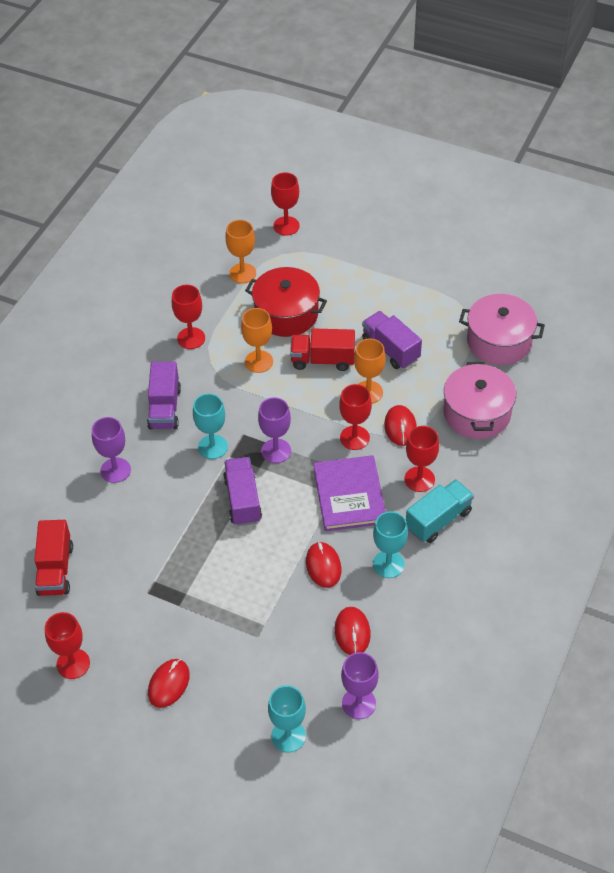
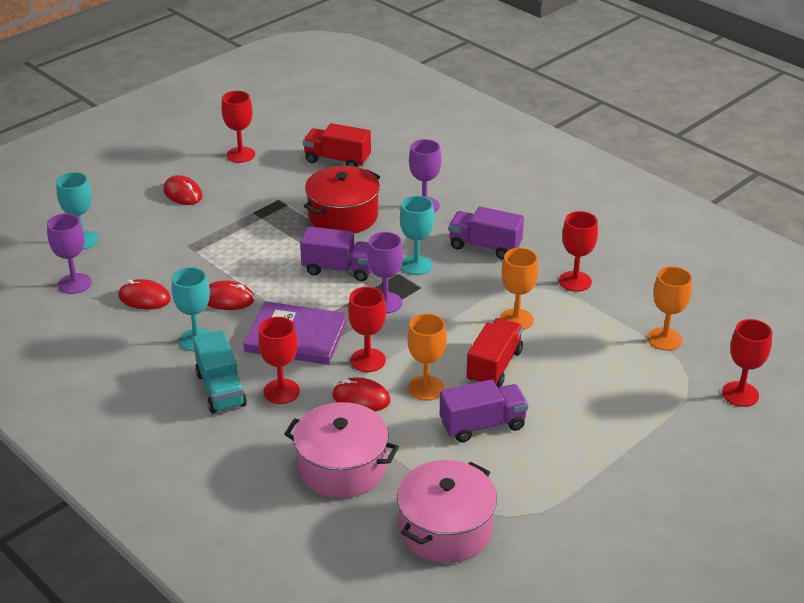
camera: 110 degrees right, 15 degrees down
red pot [245,267,327,337] -> red pot moved to [304,166,380,233]

